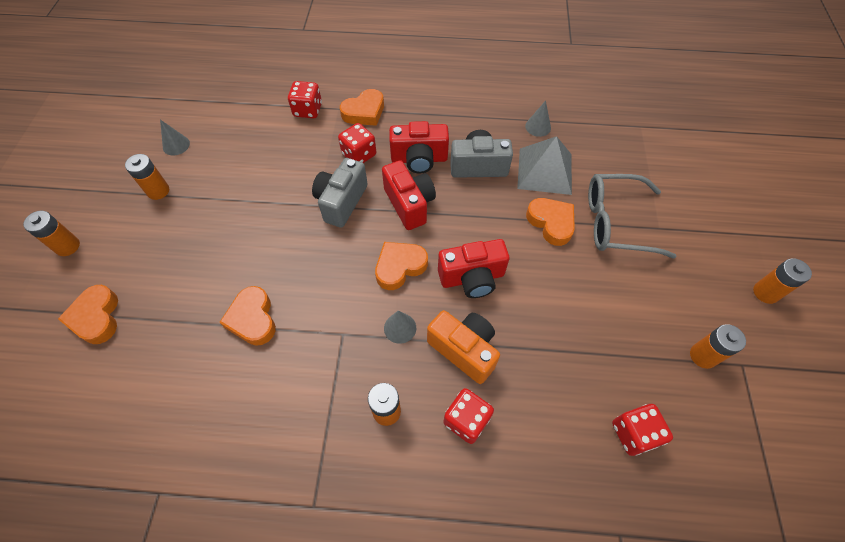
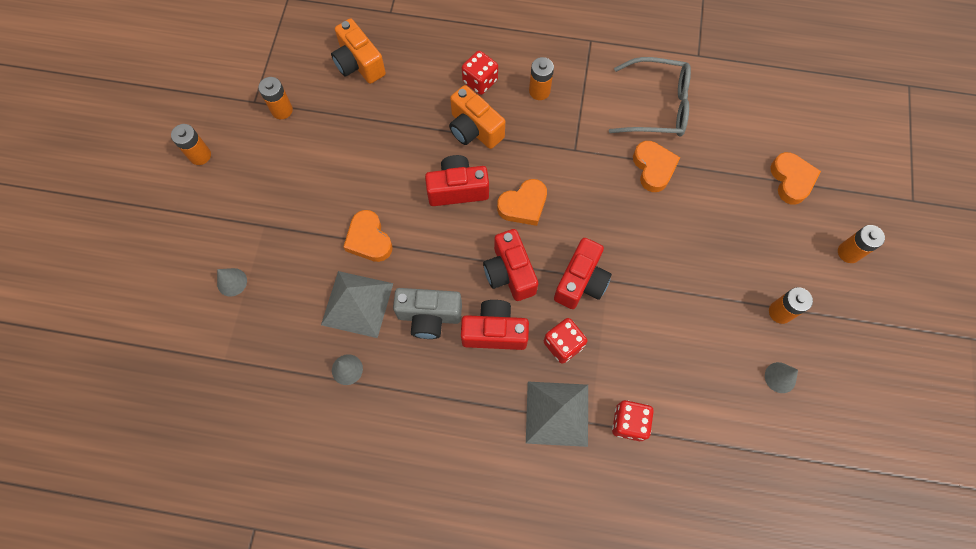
camera: 175 degrees left, 10 degrees up
grey camera [312,158,368,228] -> red camera [554,238,612,309]
orange heart [340,89,384,126] -> grey pyramid [526,382,588,447]
grey cone [384,310,416,344] -> grey cone moved to [217,268,247,297]
grey glasses [588,174,677,259] -> grey glasses moved to [609,57,691,136]
red dice [612,404,673,456] -> orange camera [331,18,386,84]

